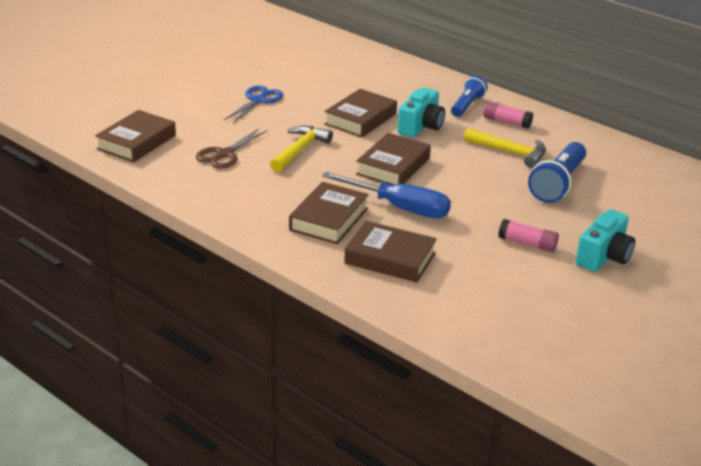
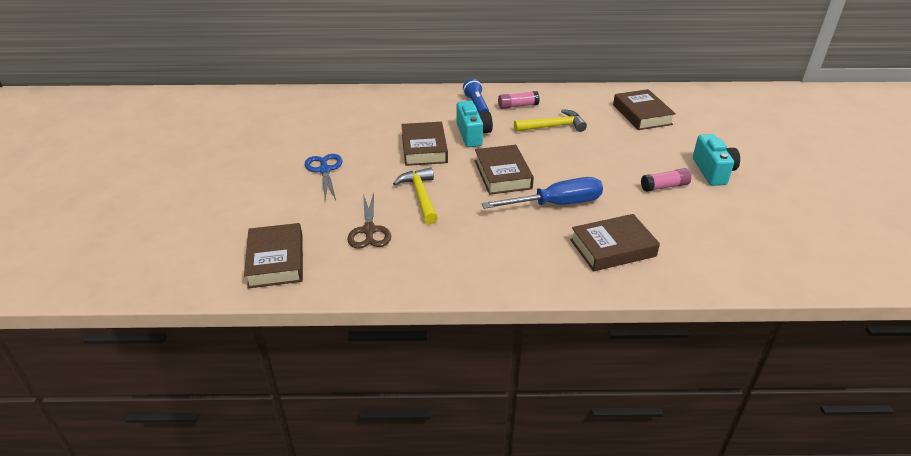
camera: 40 degrees left, 5 degrees up
brown book [289,182,369,244] -> brown book moved to [613,89,676,130]
blue flashlight [528,142,586,203] -> none

